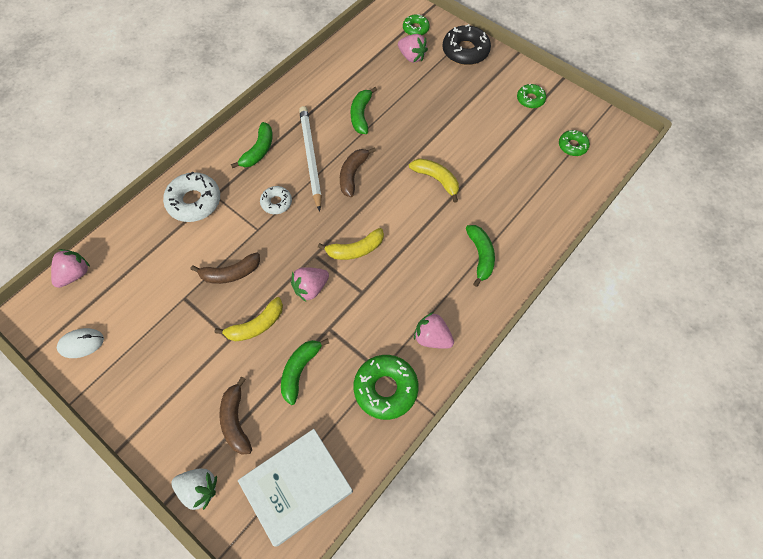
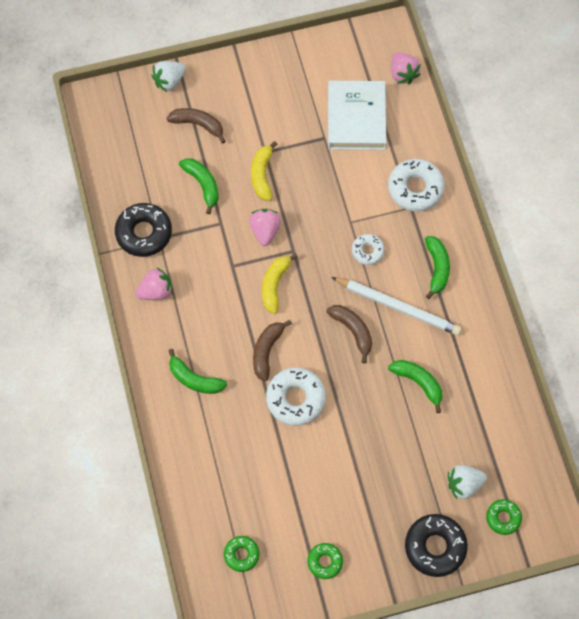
camera: 125 degrees right, 5 degrees up
white mouse [57,328,104,358] -> none
brown banana [191,252,260,284] -> brown banana moved to [253,320,292,381]
green banana [231,122,273,168] -> green banana turned 150 degrees counterclockwise [425,236,450,299]
white book [238,429,353,546] -> white book moved to [328,81,386,150]
green donut [353,355,419,420] -> black donut [115,203,172,257]
pink strawberry [398,34,428,63] -> white strawberry [448,465,487,499]
yellow banana [409,158,459,203] -> white donut [266,368,326,426]

